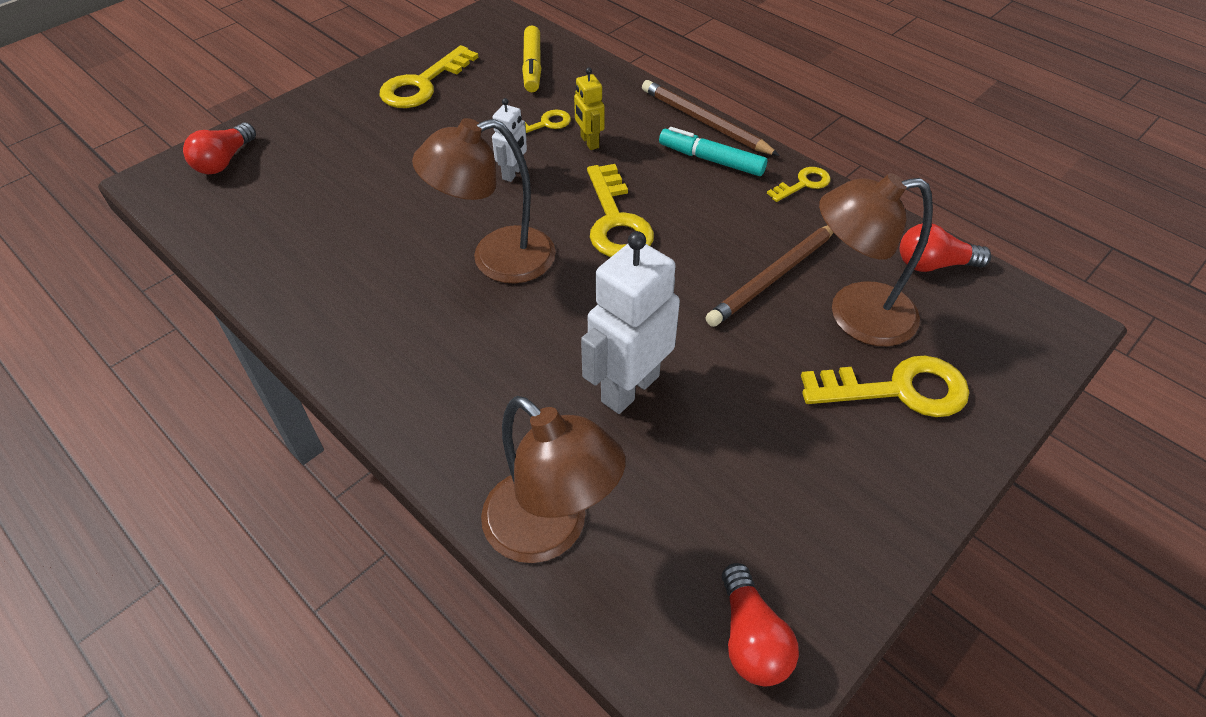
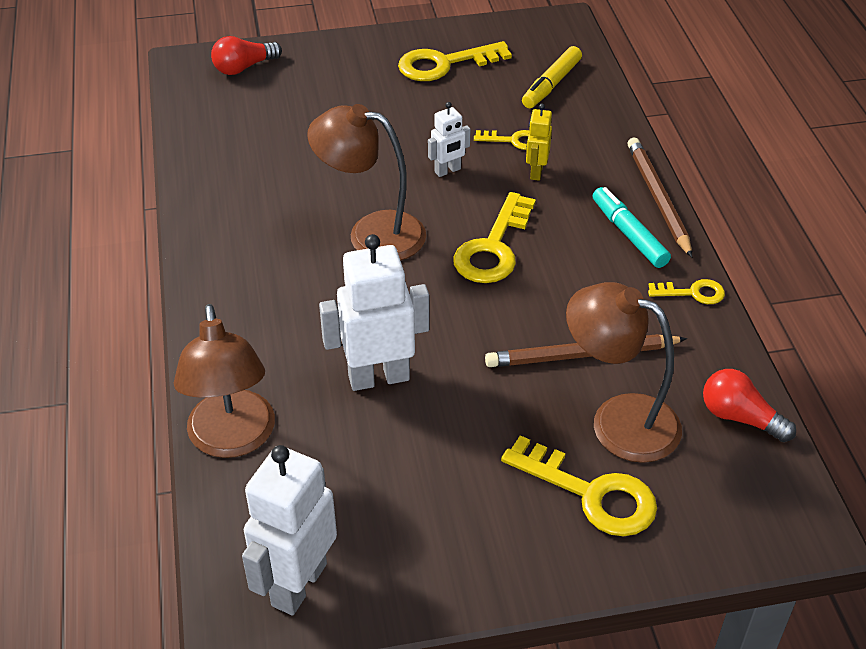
camera: 35 degrees right, 5 degrees down
red light bulb [722,563,799,686] -> white robot [242,445,337,615]

